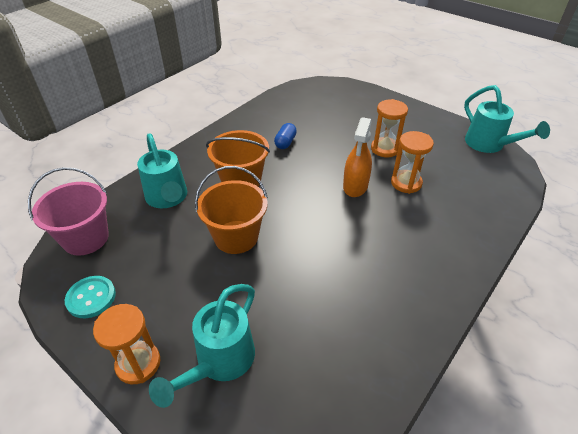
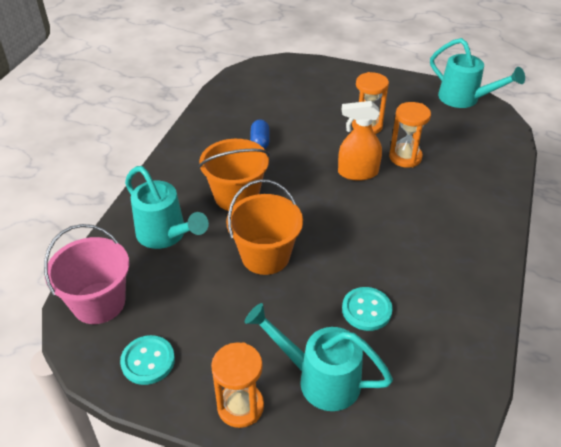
camera: 20 degrees left, 0 degrees up
turquoise watering can [149,284,255,408] -> turquoise watering can turned 105 degrees clockwise [245,303,393,411]
orange spray bottle [343,117,372,197] -> orange spray bottle turned 90 degrees clockwise [338,101,382,181]
none -> turquoise button [342,287,393,331]

